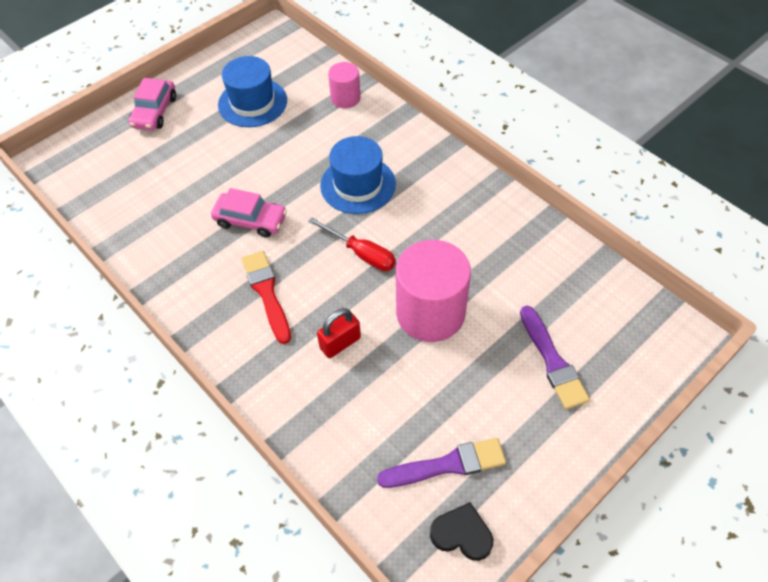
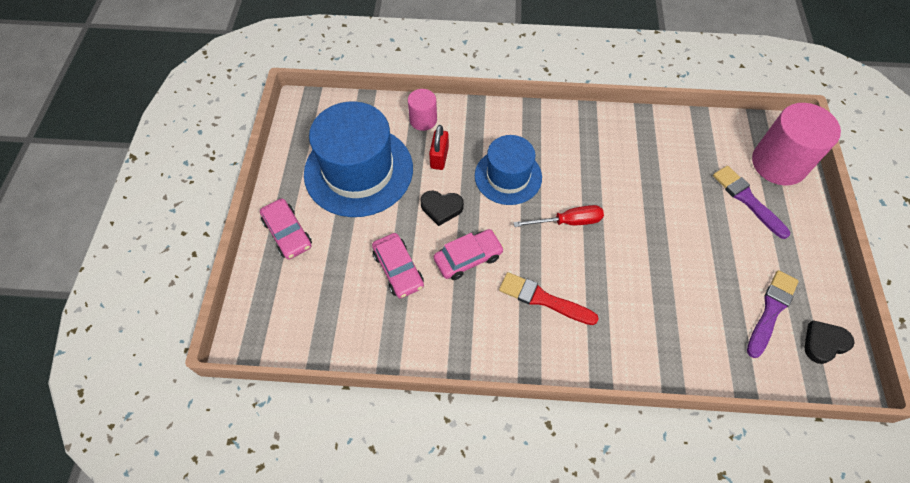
camera: 45 degrees left, 5 degrees up
blue hat [218,56,287,127] -> blue hat [304,101,413,217], size x1.62
red padlock [317,308,361,358] -> red padlock moved to [429,125,449,170]
pink cylinder [396,240,471,342] -> pink cylinder moved to [752,103,841,186]
purple brush [520,306,590,409] -> purple brush turned 150 degrees counterclockwise [713,166,790,239]
none -> pink car [372,233,424,298]
none -> black heart [420,191,464,226]

